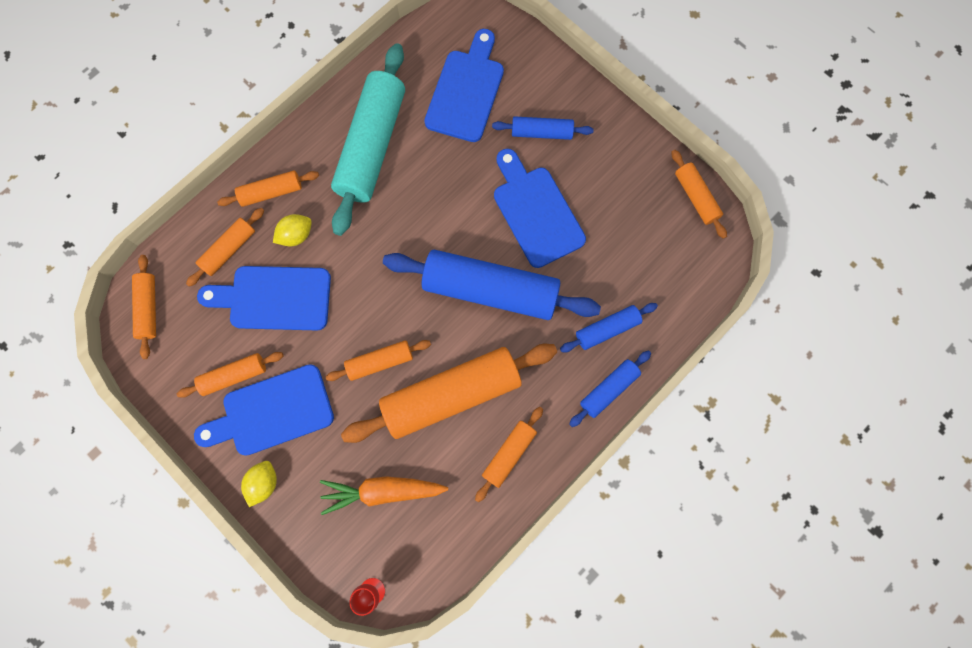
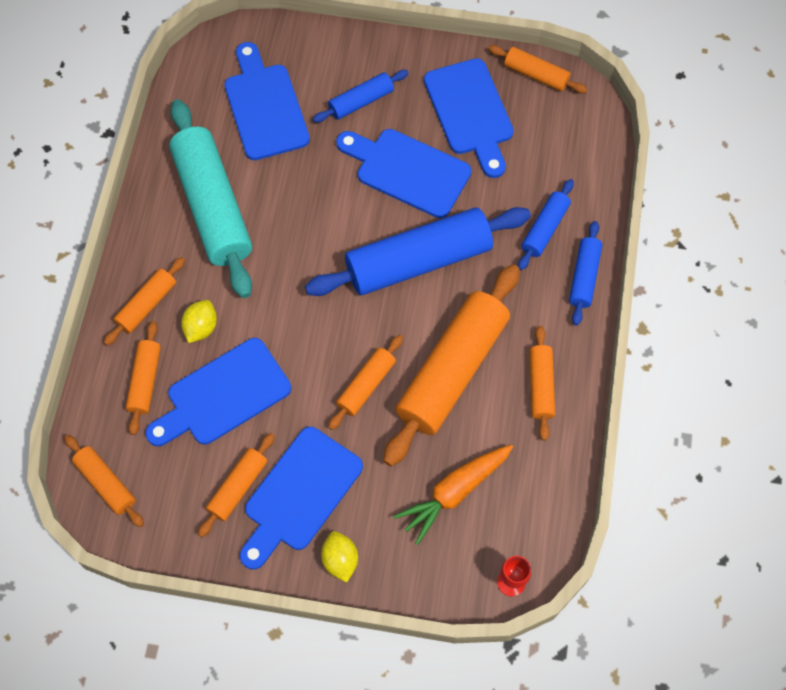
camera: 35 degrees left, 10 degrees down
none -> blue cutting board [424,58,514,178]

